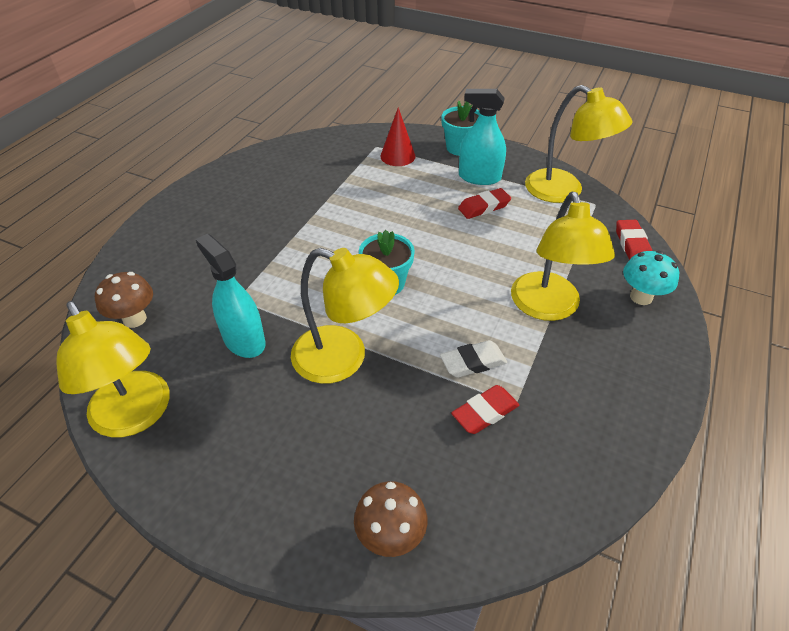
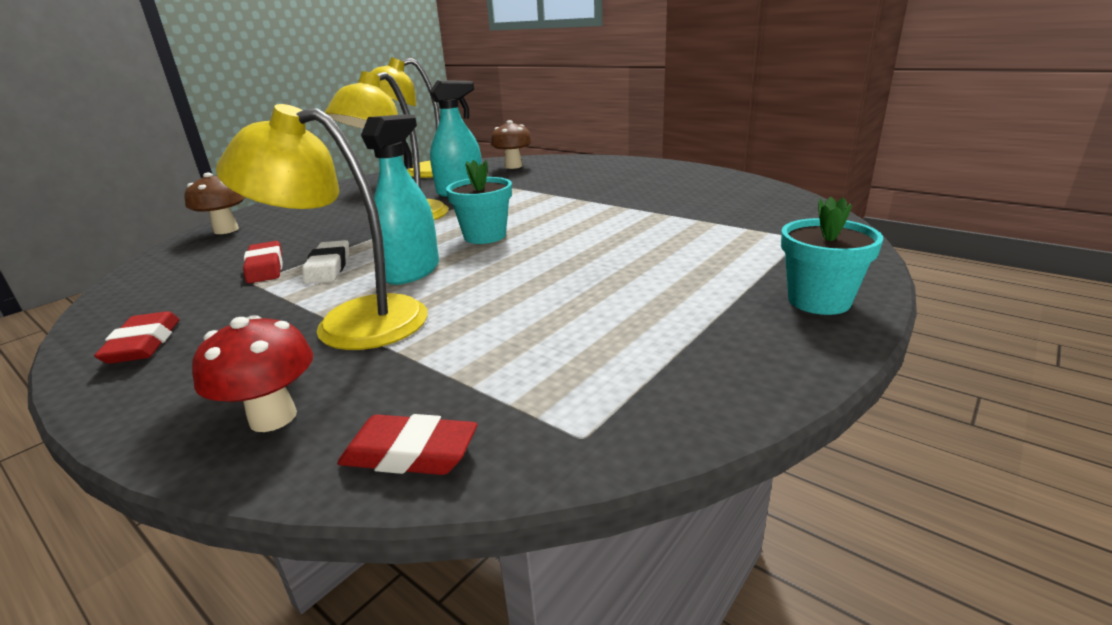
camera: 105 degrees right, 20 degrees down
red cone [380,107,416,166] -> none
red eraser [458,188,511,219] -> red eraser moved to [94,311,179,364]
turquoise spray bottle [459,89,506,185] -> turquoise spray bottle moved to [361,115,439,285]
yellow lamp [525,85,633,203] -> none
turquoise mushroom [623,251,679,305] -> red mushroom [192,315,313,432]

